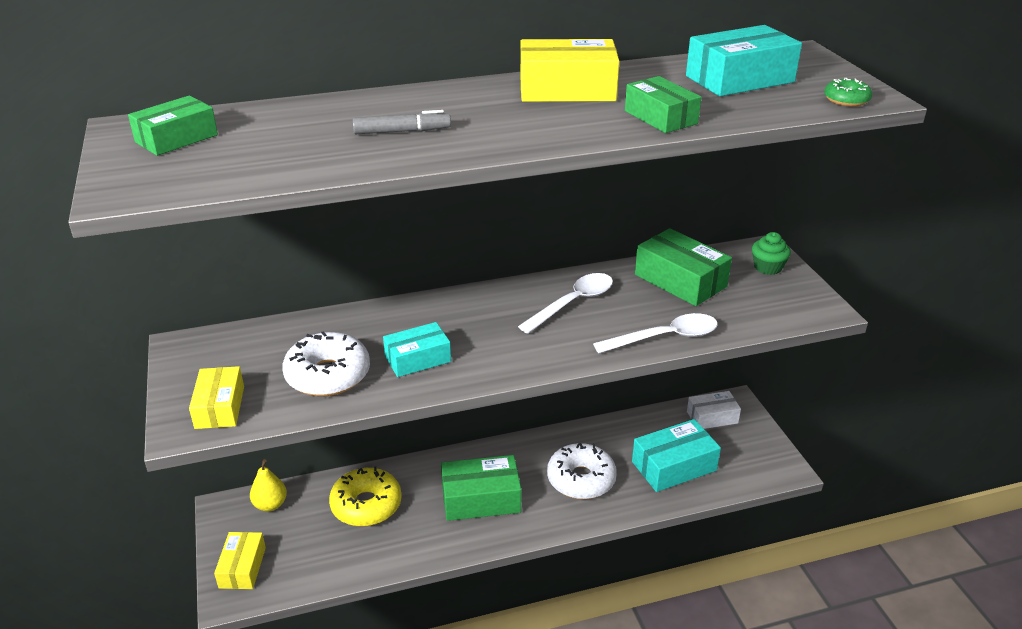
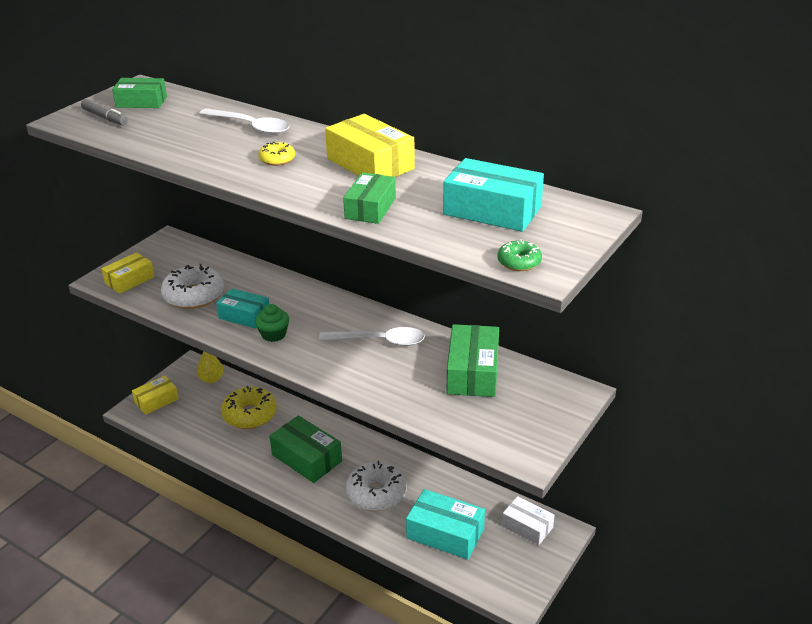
camera: 50 degrees right, 0 degrees up
grey marker [353,110,451,134] -> grey marker moved to [81,99,128,126]
white spoon [593,313,718,353] -> white spoon moved to [199,108,290,135]
green cupcake [752,232,791,275] -> green cupcake moved to [255,304,289,342]
none -> yellow donut [258,142,295,166]

